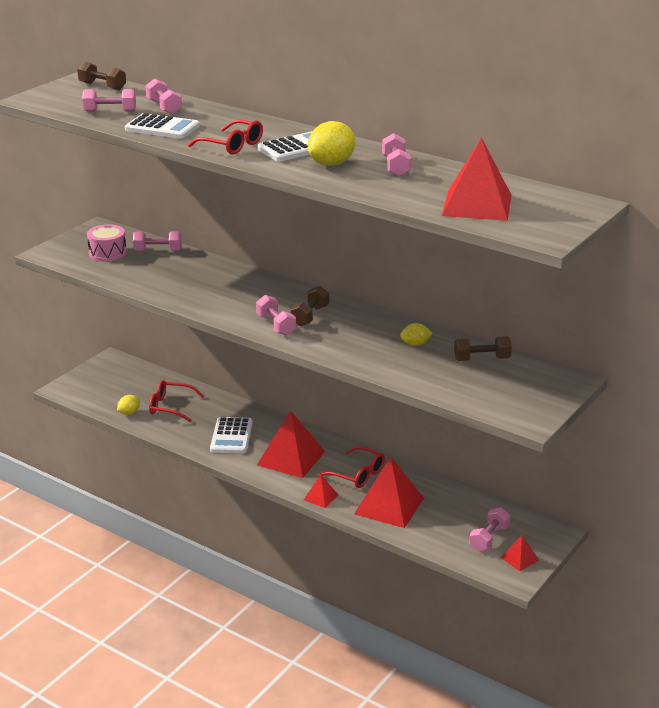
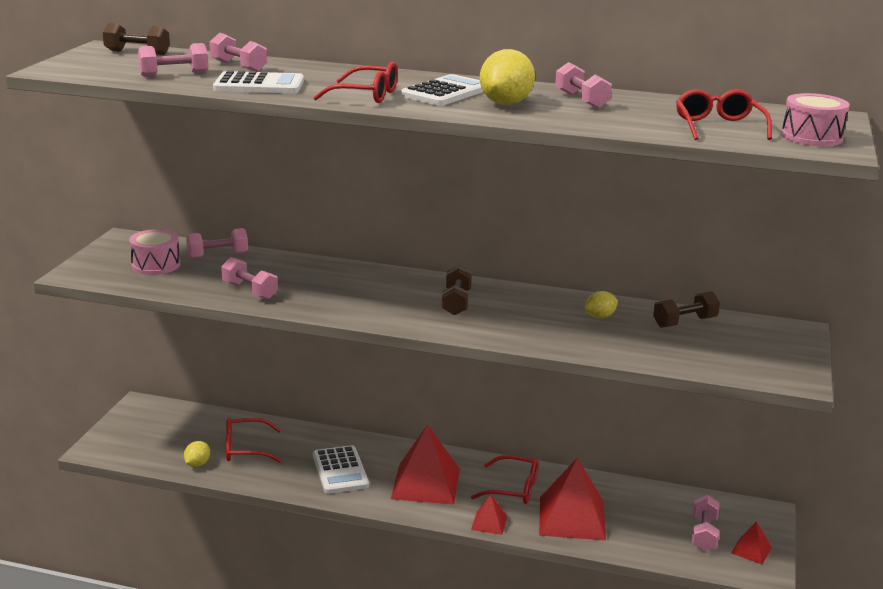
camera: 20 degrees left, 5 degrees down
pink dumbbell [256,295,296,336] -> pink dumbbell moved to [221,257,278,299]
red pyramid [442,137,512,221] -> red glasses [676,89,772,140]
none -> pink drum [781,93,850,146]

